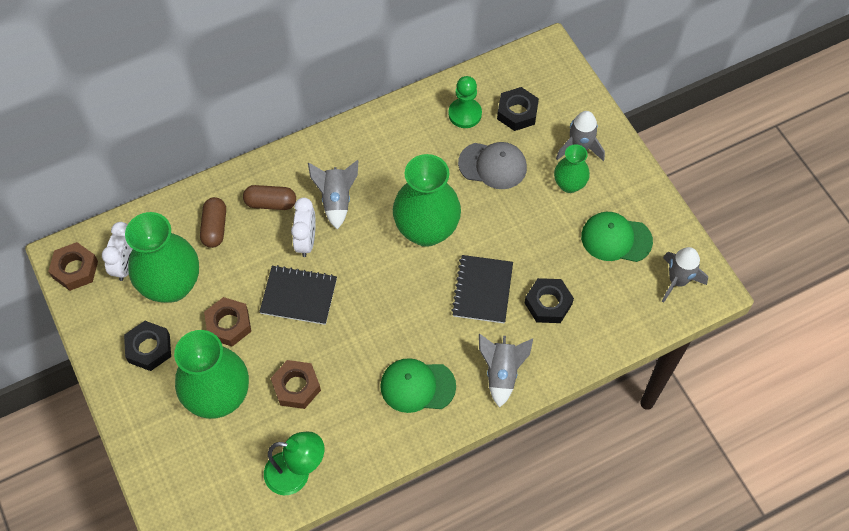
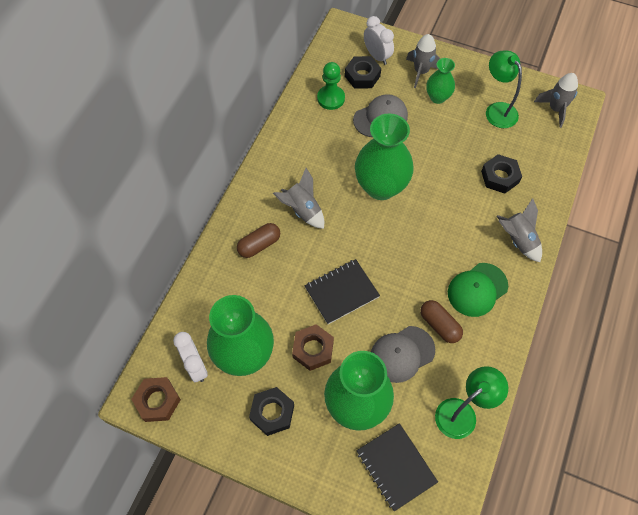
camera: 40 degrees left, 0 degrees up
brown capsule [200,197,226,248] -> brown capsule moved to [420,300,463,343]
brown nut [271,360,321,409] -> grey cap [371,326,435,383]
white clock [291,198,316,257] -> white clock moved to [364,16,394,65]
black notebook [451,255,513,323] -> black notebook moved to [356,423,438,511]
green cap [581,212,653,262] -> green lamp [486,50,522,128]

